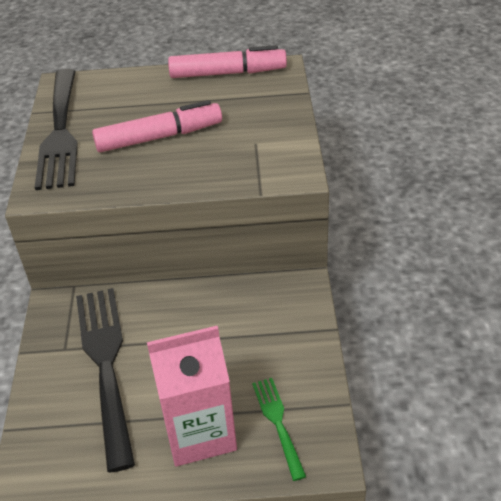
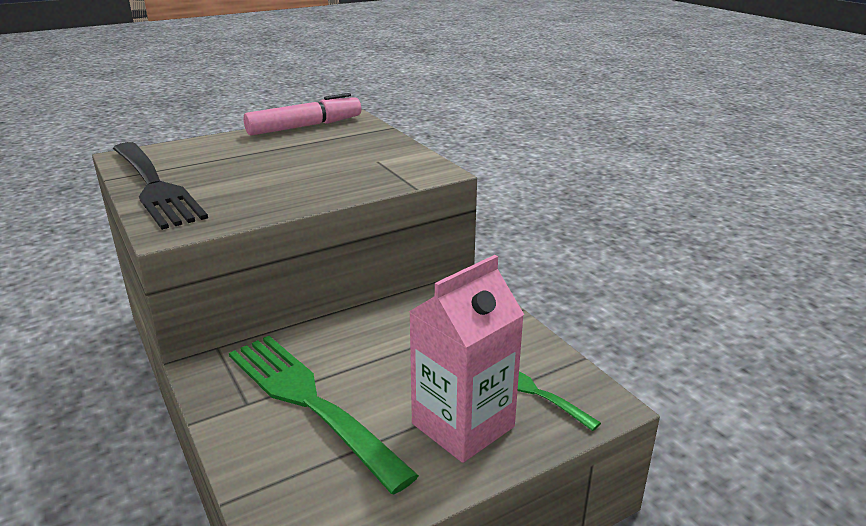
camera: 30 degrees left, 15 degrees down
black fork [76,288,135,473] -> green fork [229,336,419,495]
pink marker [92,100,222,152] -> none

